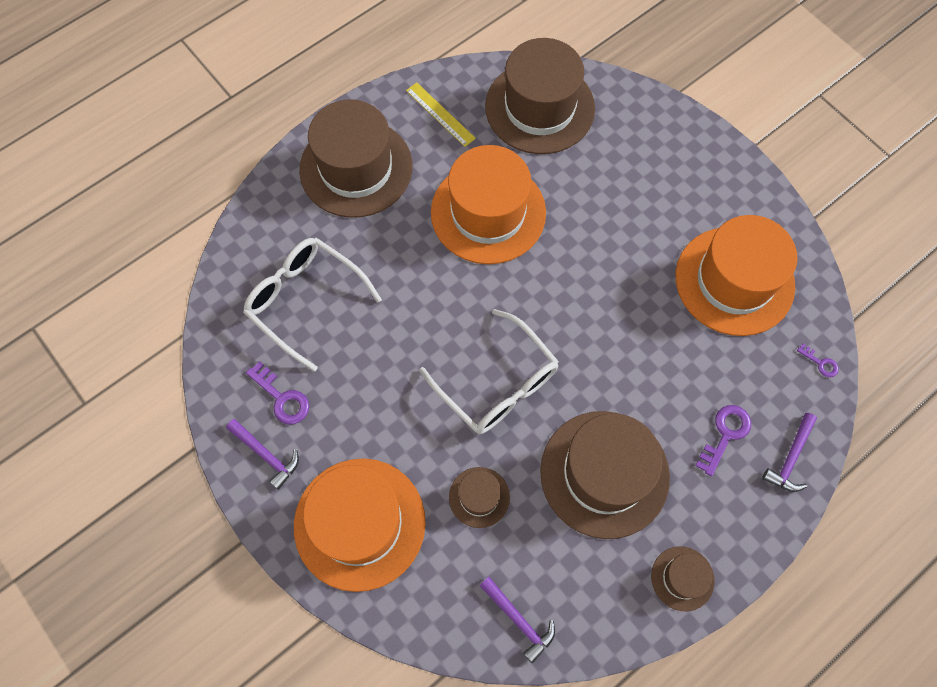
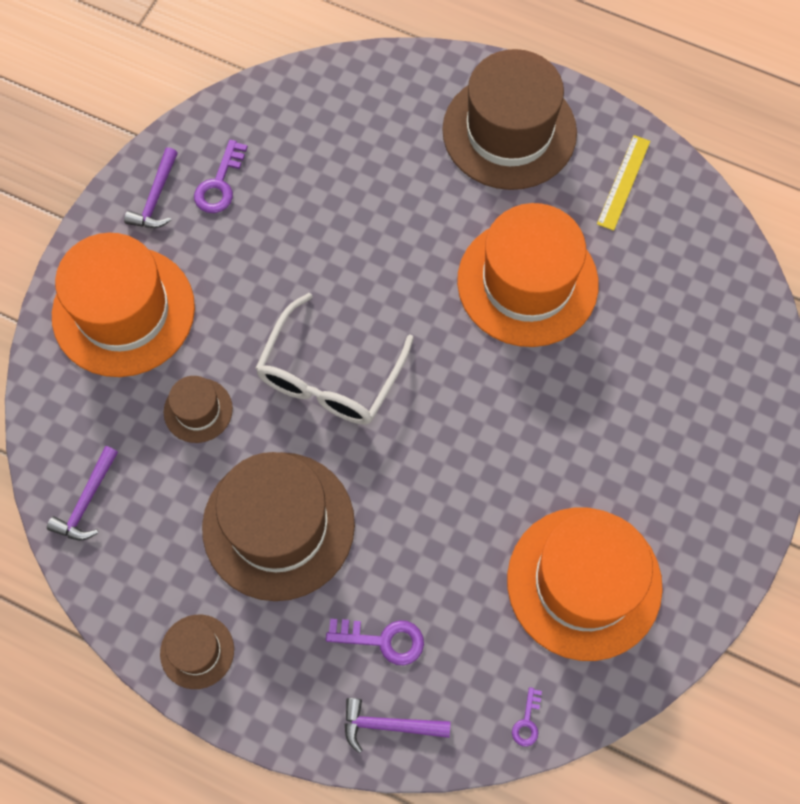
camera: 65 degrees right, 0 degrees up
white glasses [243,238,382,372] -> none
brown hat [485,38,595,154] -> none

